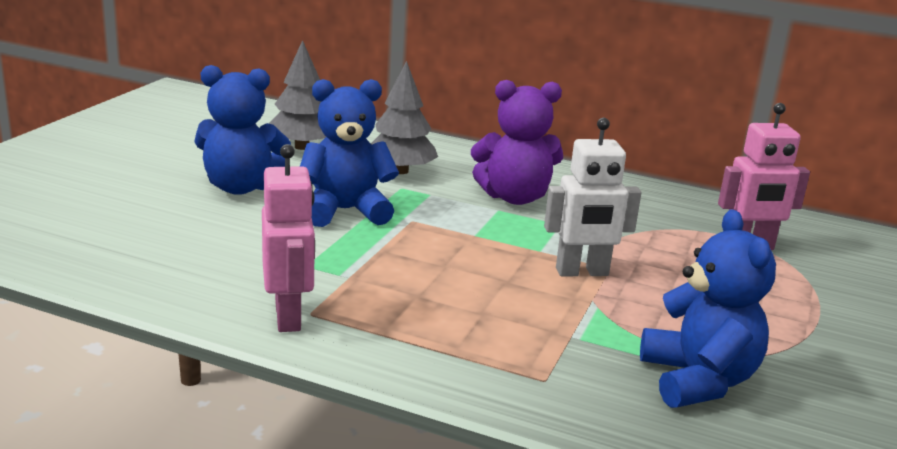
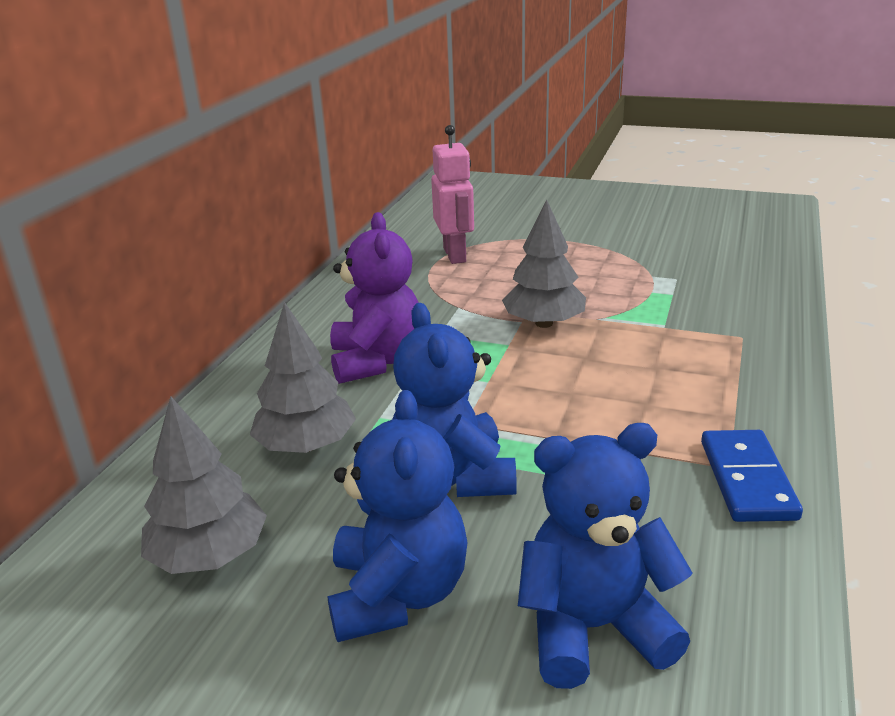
camera: 90 degrees left, 5 degrees up
pink robot [262,144,315,332] -> blue domino [701,430,803,522]
white robot [544,118,641,276] -> grey tree [502,199,586,328]
blue teddy bear [640,209,776,408] -> blue teddy bear moved to [518,423,693,689]

